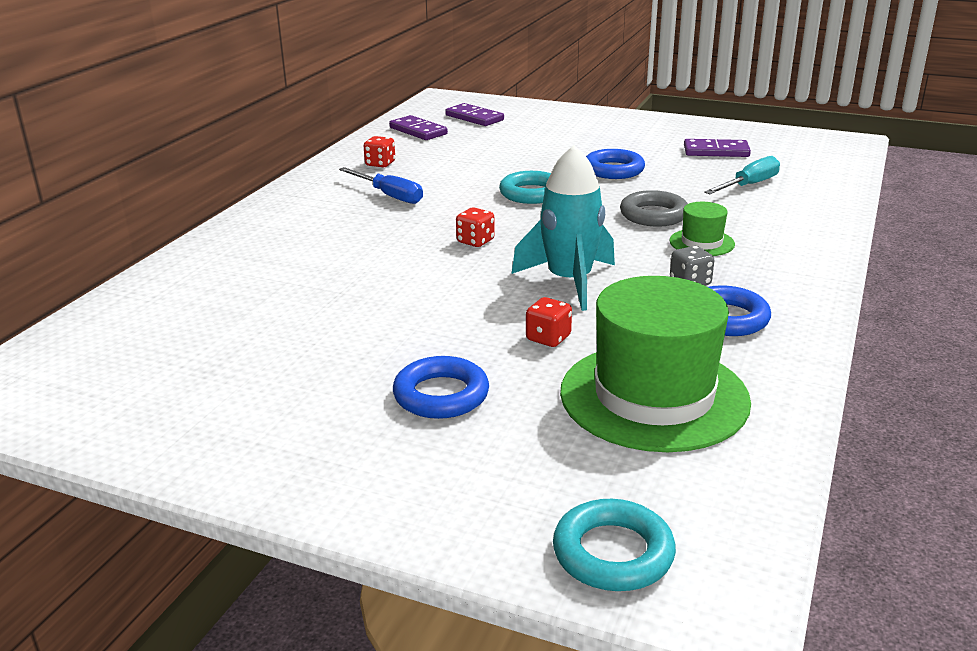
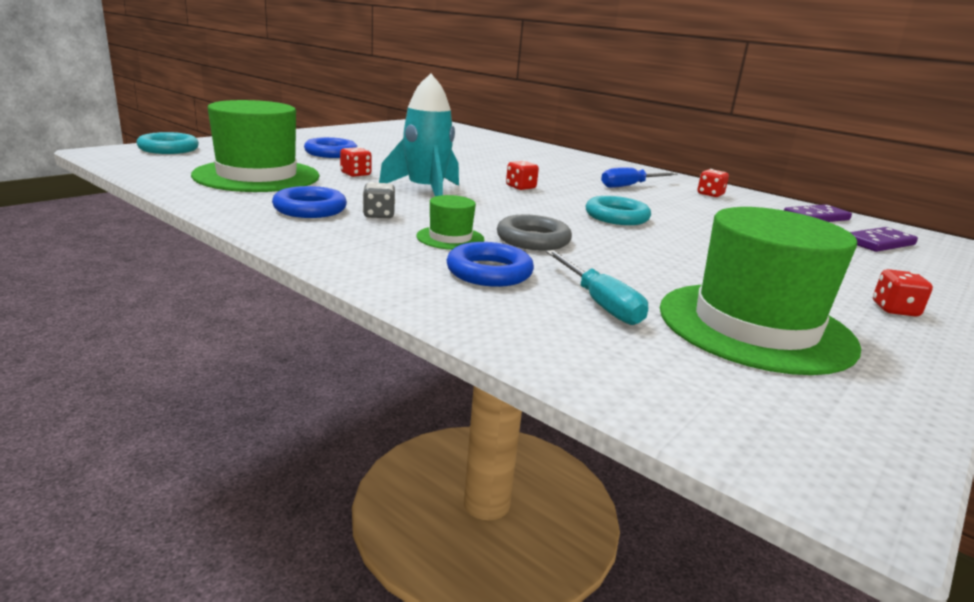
camera: 105 degrees right, 5 degrees down
blue ring [586,149,645,179] -> blue ring moved to [446,242,534,287]
purple domino [684,139,751,157] -> green hat [660,207,861,375]
none -> red dice [873,269,933,317]

